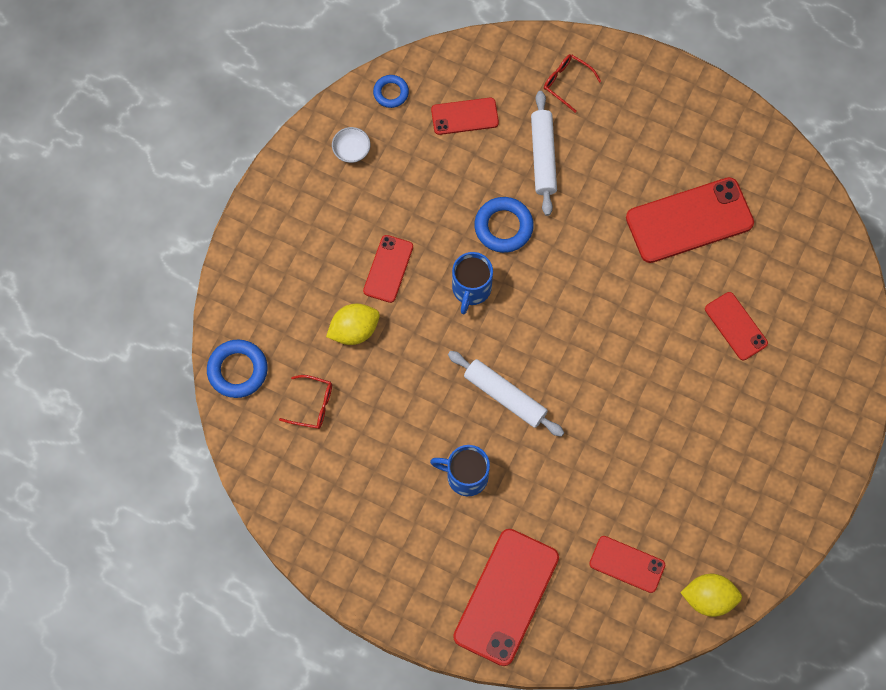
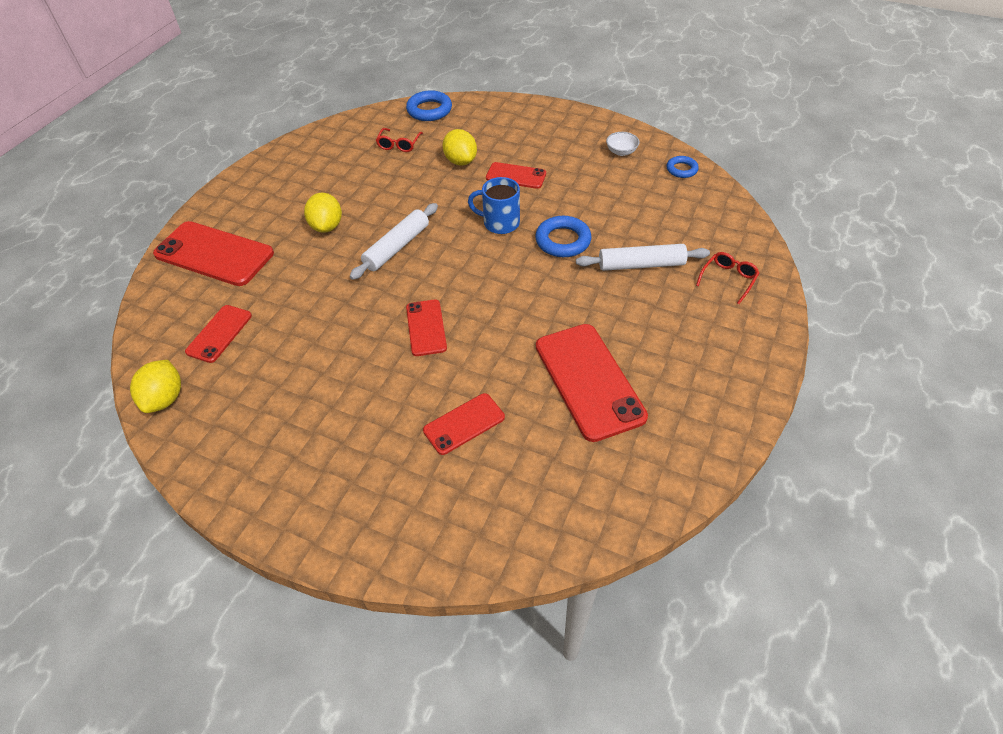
camera: 90 degrees right, 20 degrees down
blue mug [430,445,490,496] -> yellow lemon [304,193,342,233]
red phone [431,98,499,135] -> red phone moved to [406,299,447,356]

